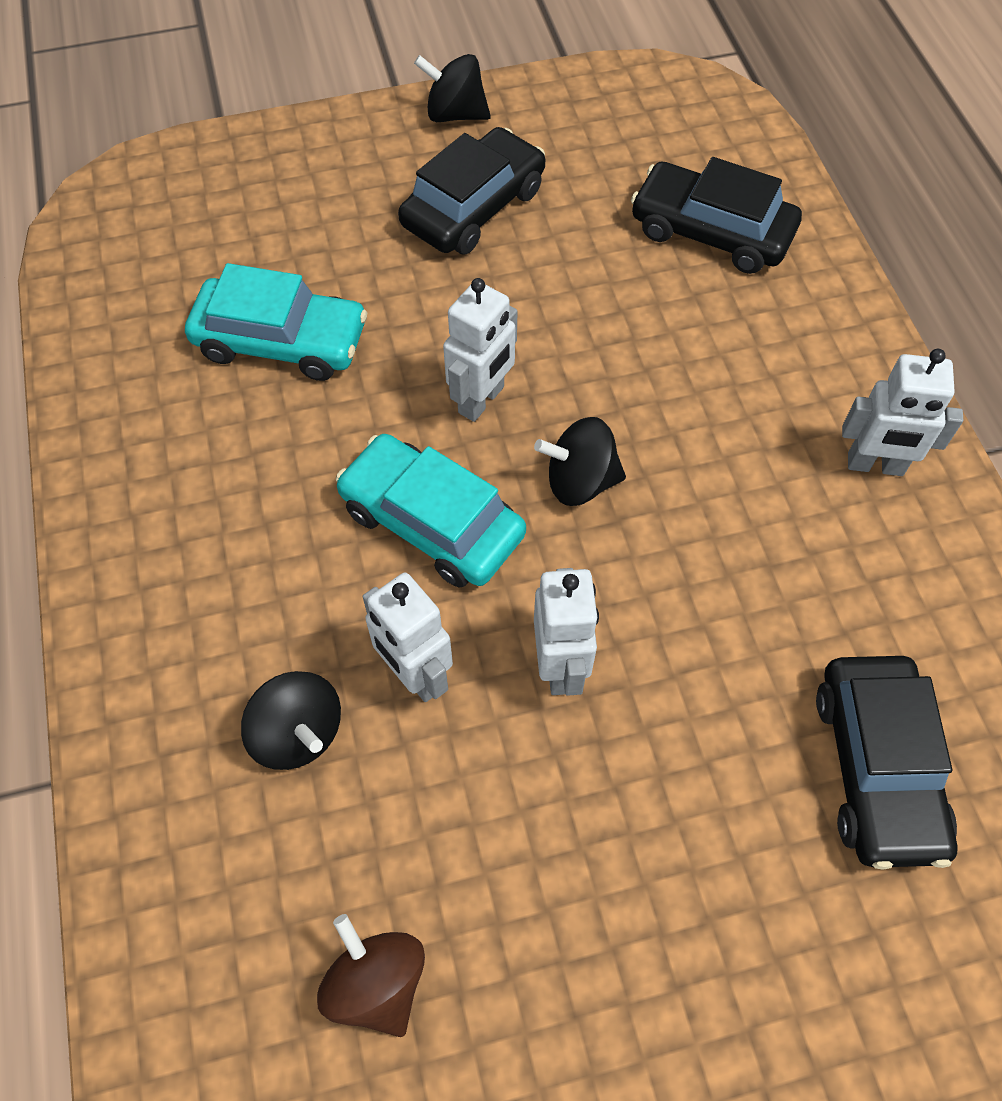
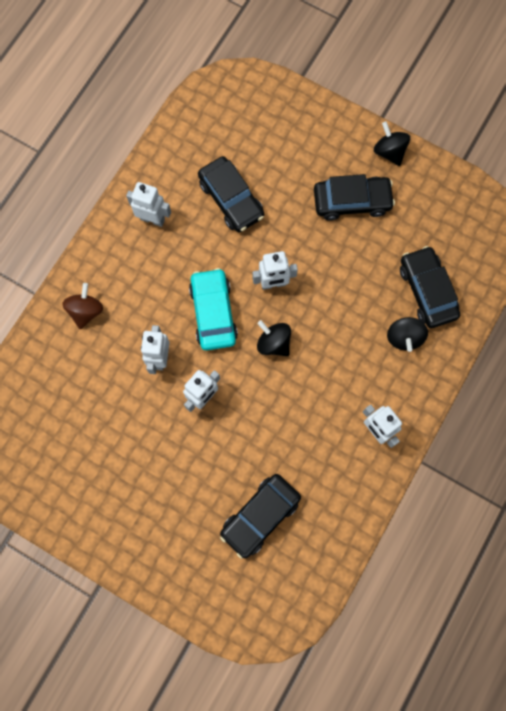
camera: 45 degrees right, 15 degrees up
turquoise car [185,263,367,381] -> black car [198,156,264,232]
black spinning top [241,671,341,770] -> black spinning top moved to [387,317,428,352]
brown spinning top [317,914,425,1037] -> brown spinning top moved to [62,283,103,329]
none -> white robot [126,182,171,227]

